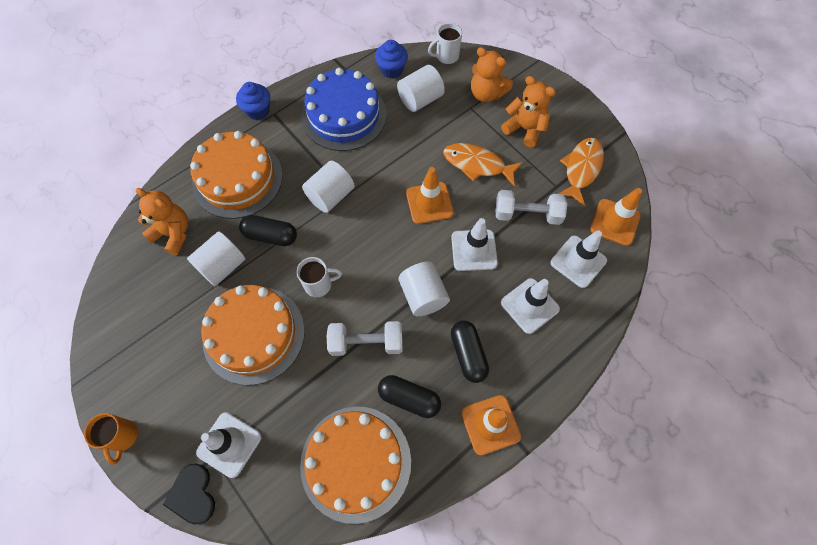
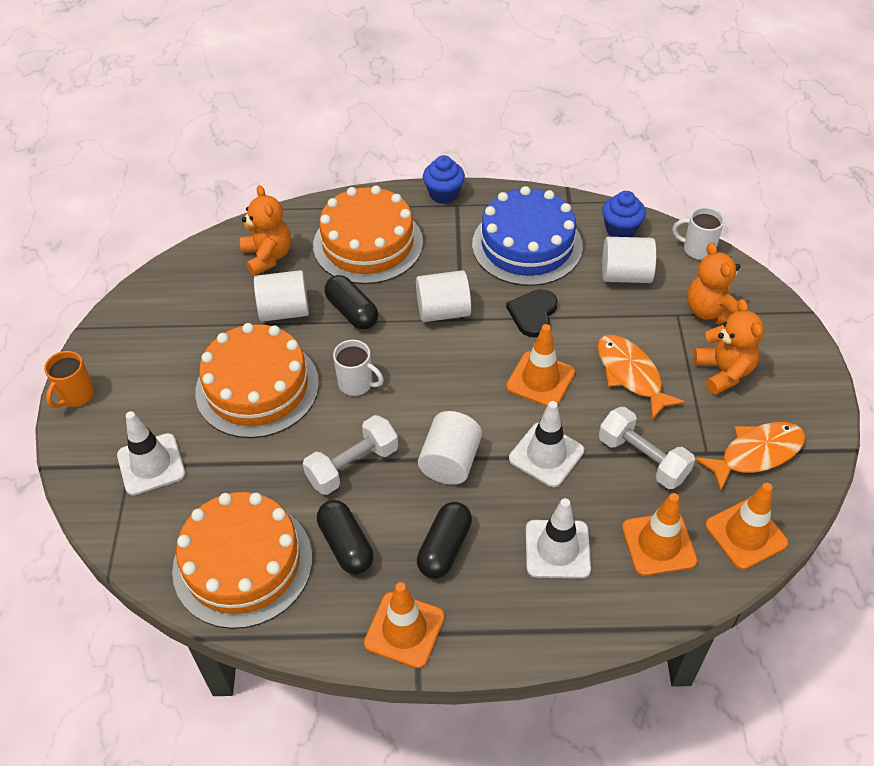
camera: 40 degrees right, 15 degrees down
black heart [163,463,215,525] -> black heart moved to [506,289,558,337]
white dumbbell [327,321,402,356] -> white dumbbell turned 75 degrees counterclockwise [303,415,398,495]
white traffic cone [550,231,607,288] -> orange traffic cone [622,493,697,576]

